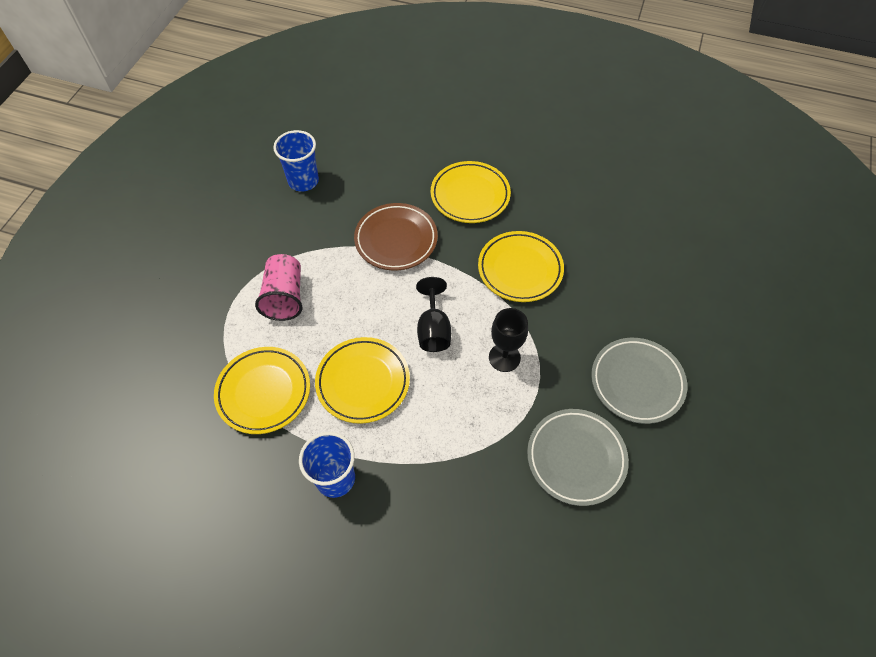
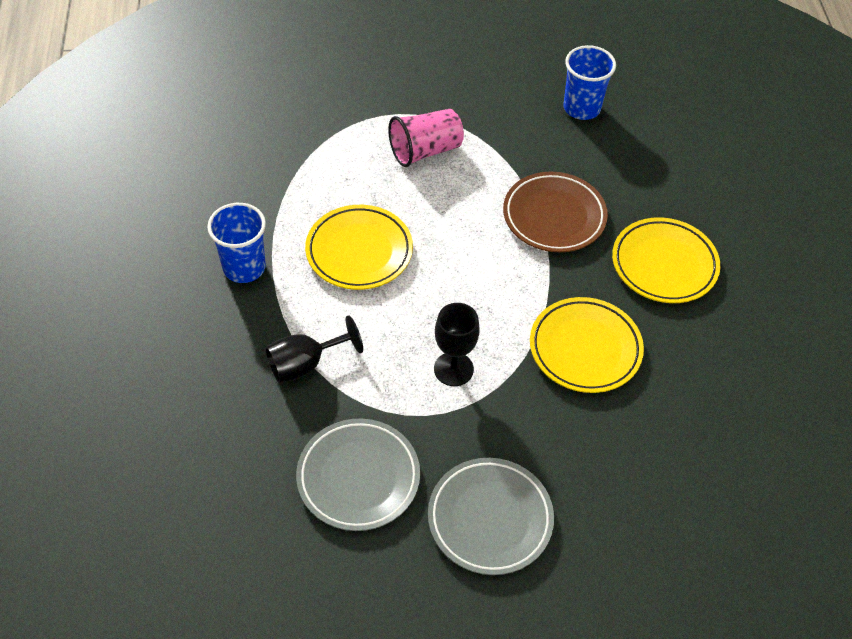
camera: 65 degrees right, 5 degrees down
yellow plate [214,347,310,434] -> none
black goblet [416,277,451,352] -> black goblet moved to [265,315,363,383]

